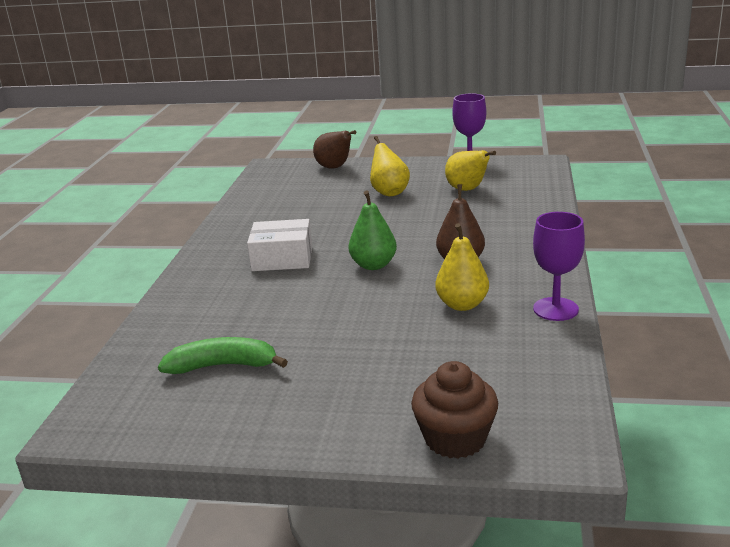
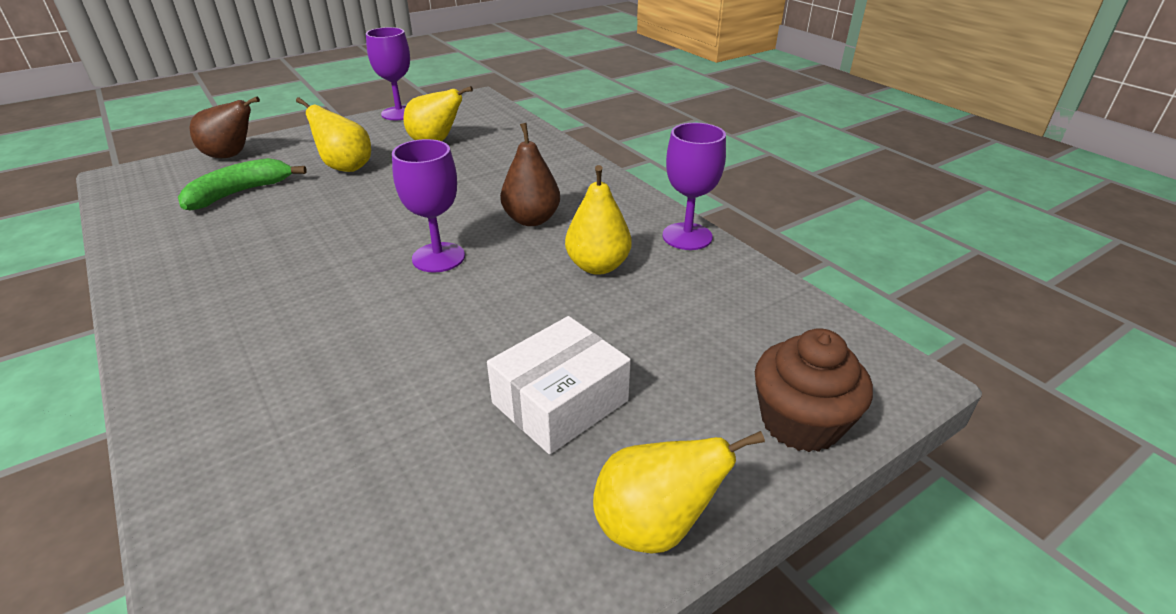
camera: 45 degrees left, 10 degrees up
green banana [158,337,288,374] -> green banana moved to [178,158,307,211]
white box [247,219,312,271] -> white box moved to [487,316,631,454]
green pear [348,191,397,270] -> purple goblet [392,139,465,273]
none -> yellow pear [593,431,765,553]

